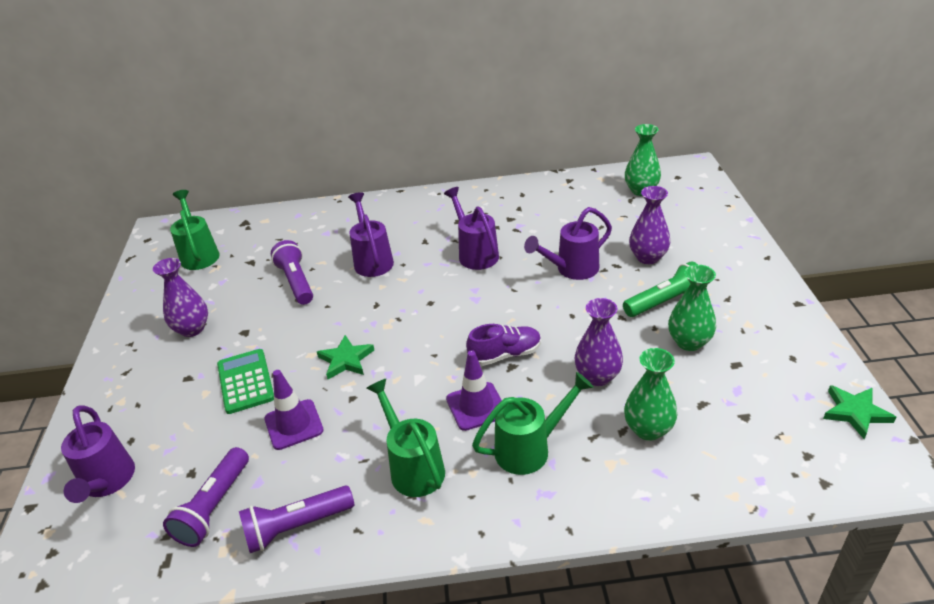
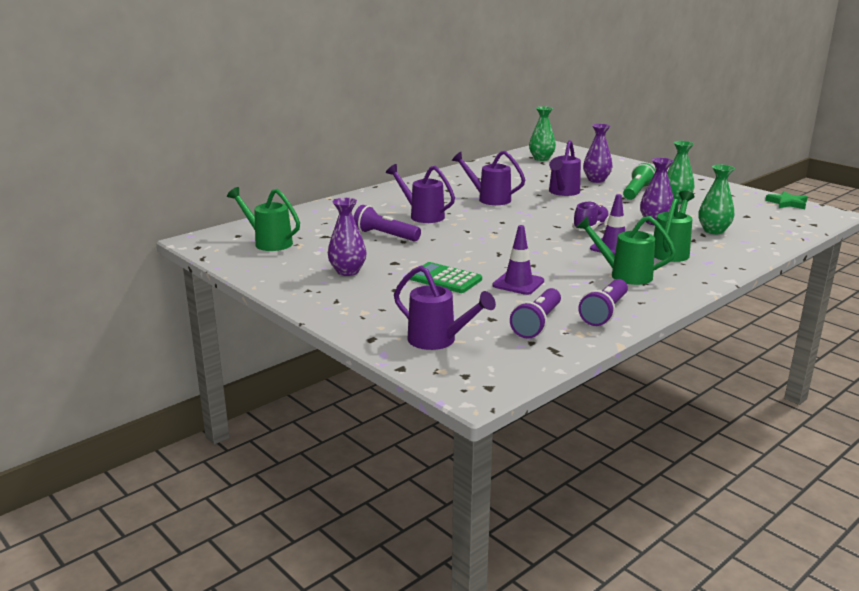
camera: 40 degrees left, 15 degrees down
purple flashlight [163,447,249,547] -> purple flashlight turned 45 degrees clockwise [510,288,561,339]
green star [317,335,374,379] -> none

